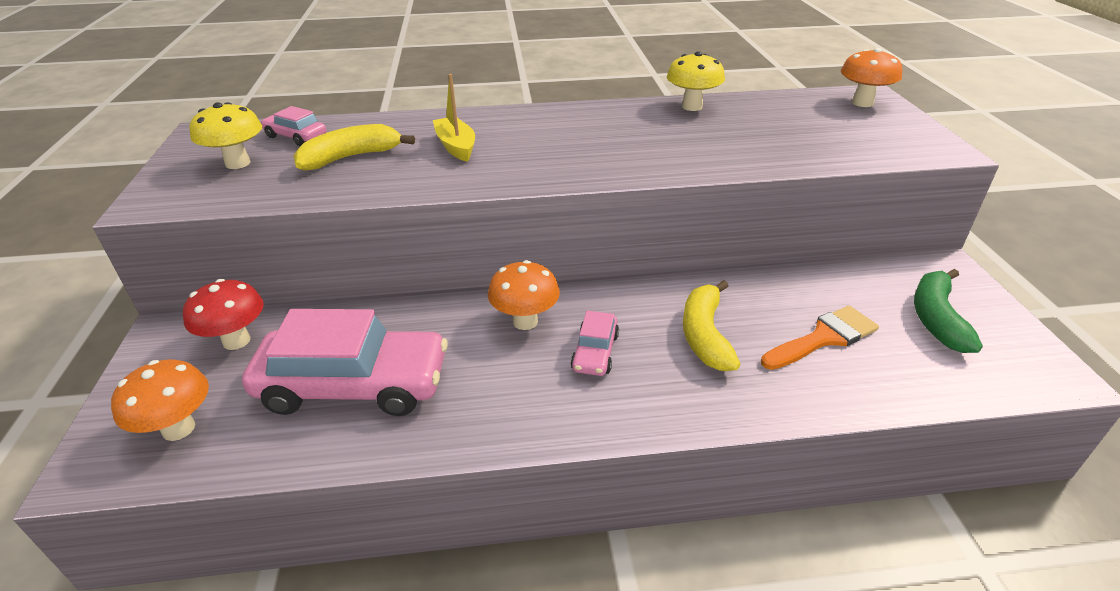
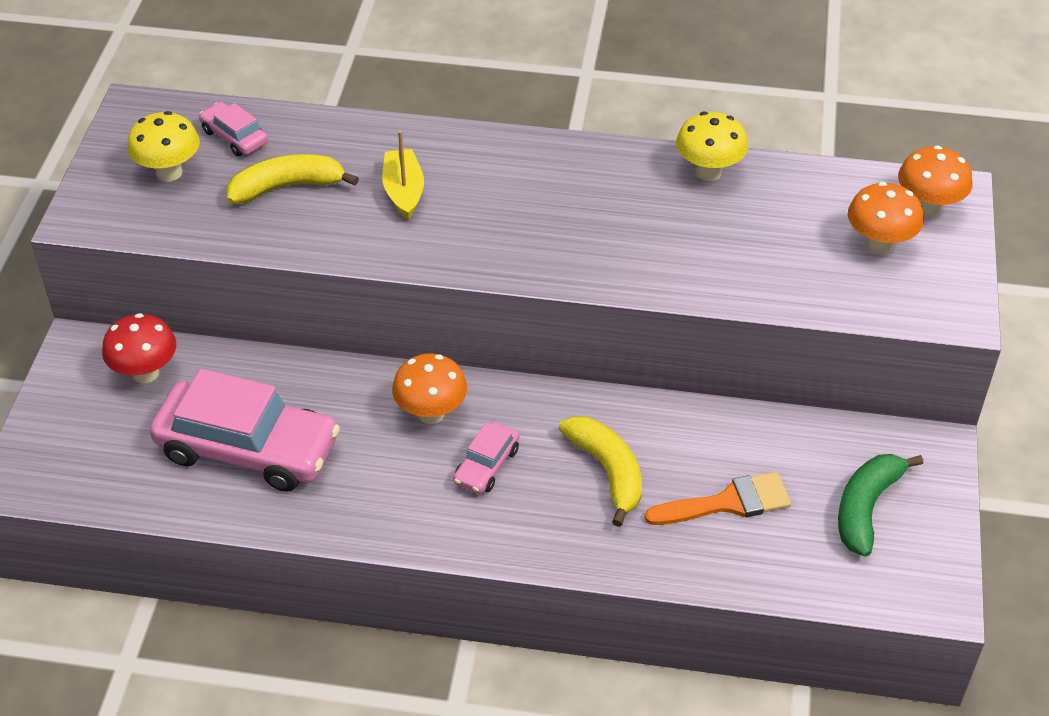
camera: 15 degrees right, 10 degrees up
orange mushroom [111,359,209,441] -> orange mushroom moved to [848,182,924,255]
yellow banana [683,280,741,371] -> yellow banana turned 135 degrees clockwise [559,416,642,527]

